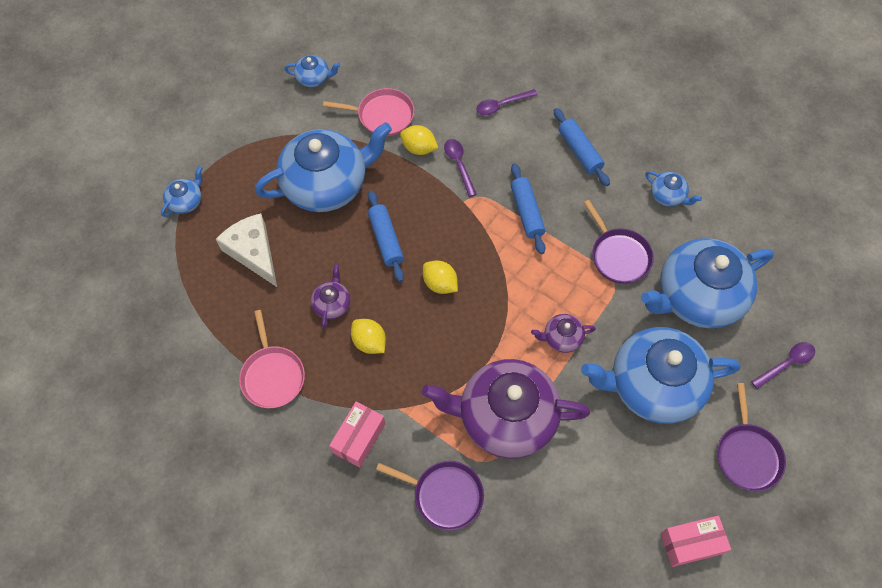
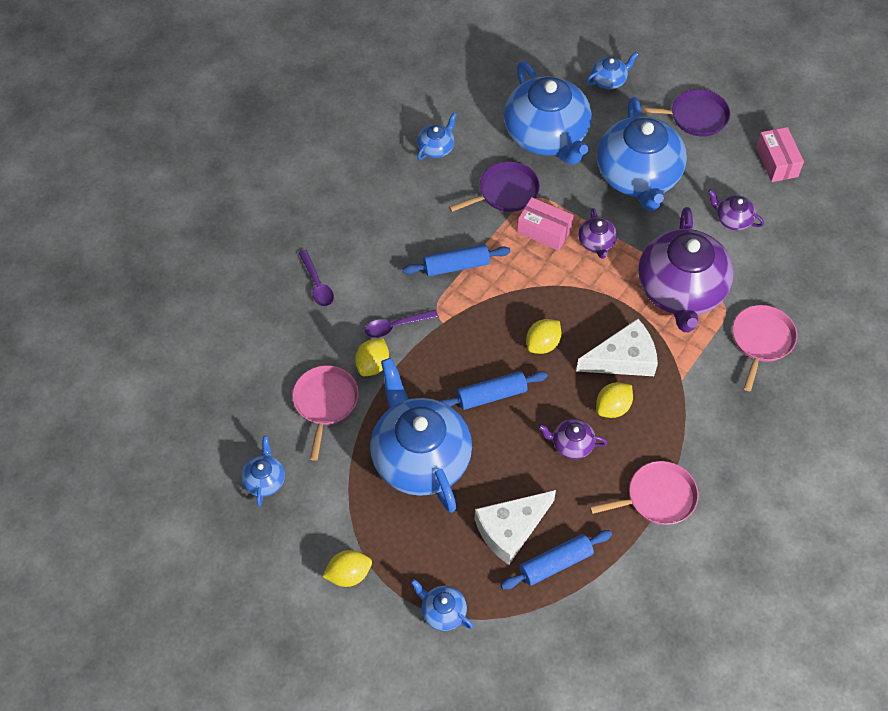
camera: 90 degrees left, 5 degrees down
pink box [329,401,385,468] -> pink box moved to [517,197,574,251]
purple pan [376,461,484,531] -> pink pan [733,305,797,391]
blue rolling pin [554,108,610,186] -> blue rolling pin moved to [501,530,612,589]
purple spoon [751,342,815,389] -> blue teapot [586,52,638,89]
none -> yellow lemon [322,550,372,587]
none -> white cheese [576,318,658,376]
none -> purple teapot [708,189,764,230]

